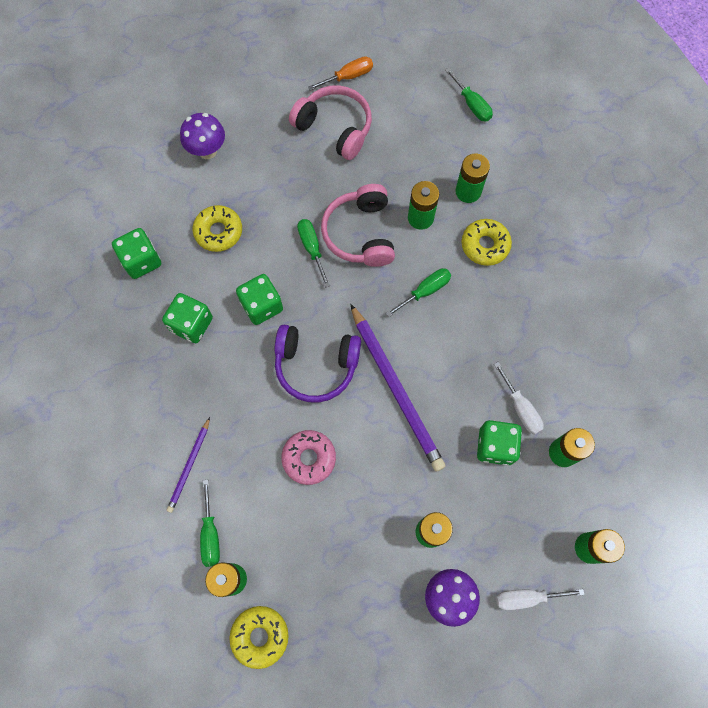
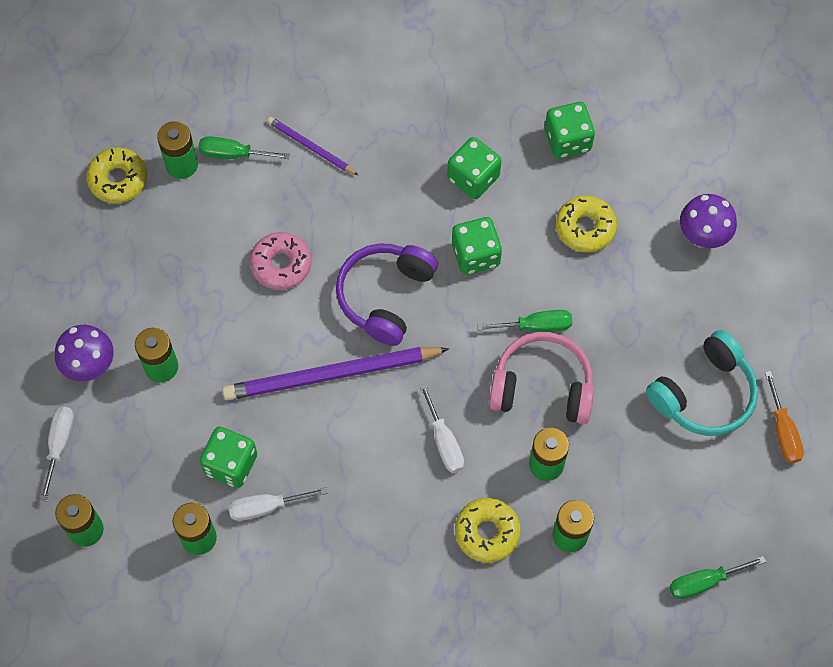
camera: 105 degrees right, 5 degrees down
pink headphones [289,85,372,160] -> turquoise headphones [646,330,758,436]
green screwdriver [386,268,451,317] -> white screwdriver [419,383,464,473]

